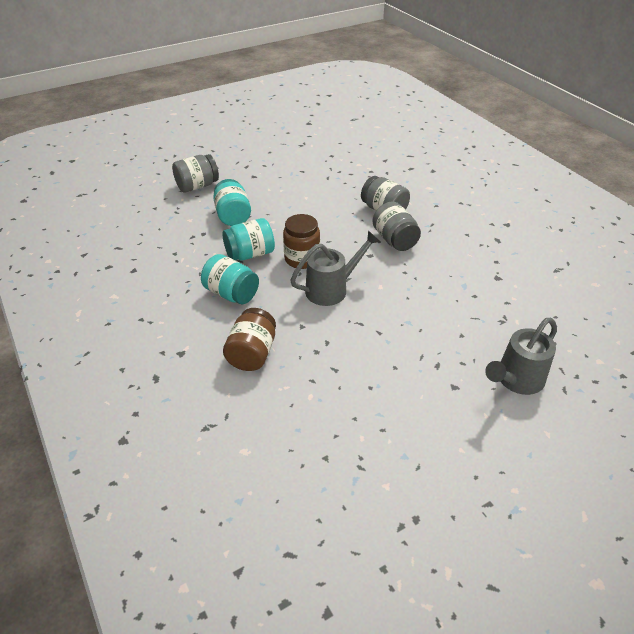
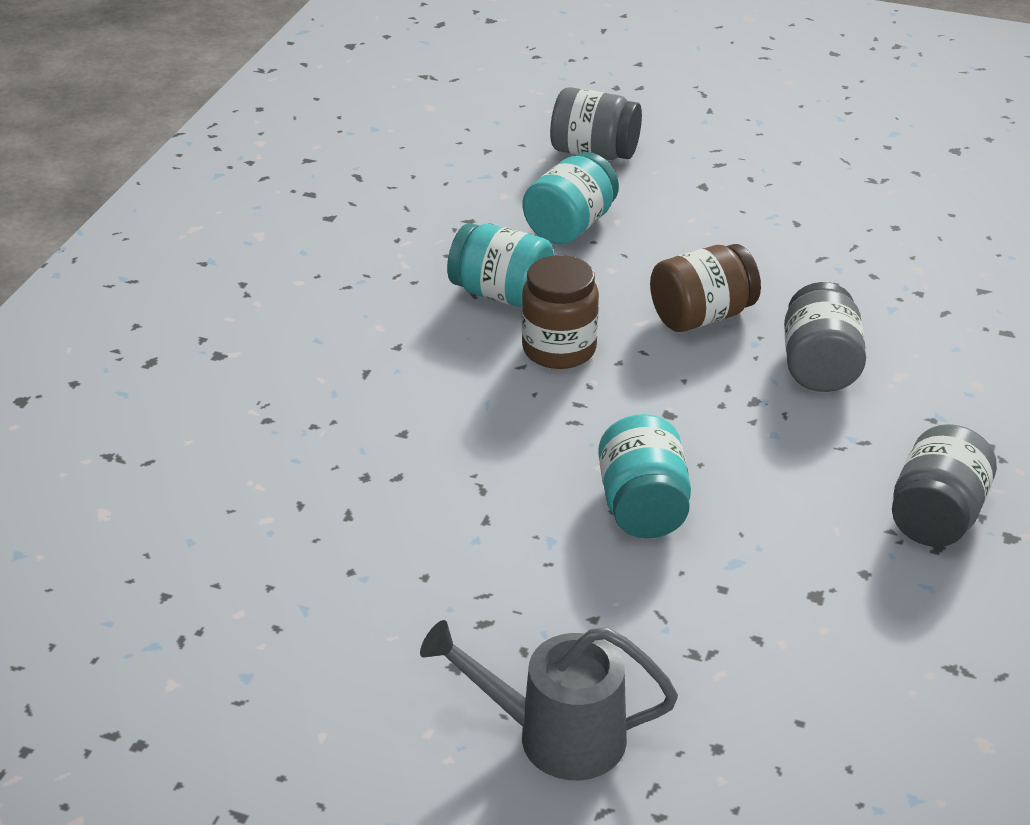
camera: 50 degrees right, 5 degrees down
turquoise jar [201,254,259,304] -> turquoise jar moved to [598,414,691,538]
brown jar [223,308,276,371] -> brown jar moved to [650,244,761,332]
grey watering can [290,230,381,306] -> none
grey jar [372,202,421,251] -> grey jar moved to [892,424,997,547]

